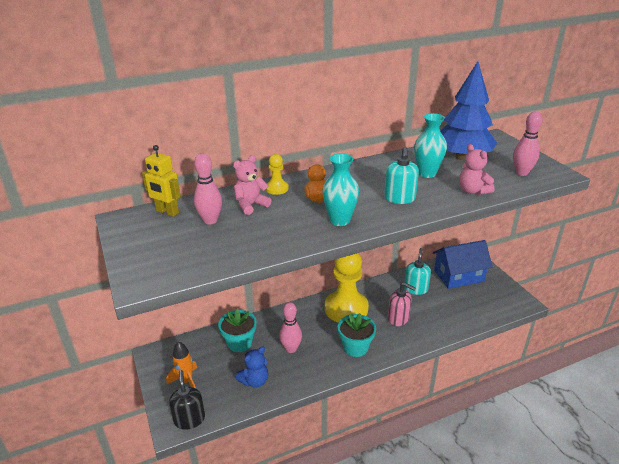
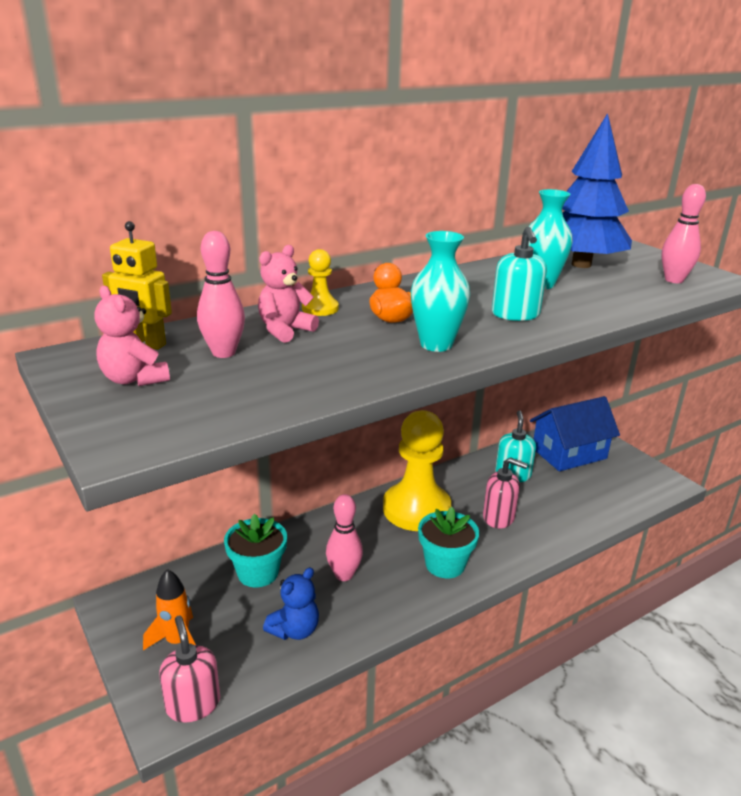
camera: 10 degrees left, 5 degrees down
black soap dispenser [169,370,205,430] -> pink soap dispenser [159,616,220,723]
pink teddy bear [459,144,495,195] -> pink teddy bear moved to [94,285,170,386]

